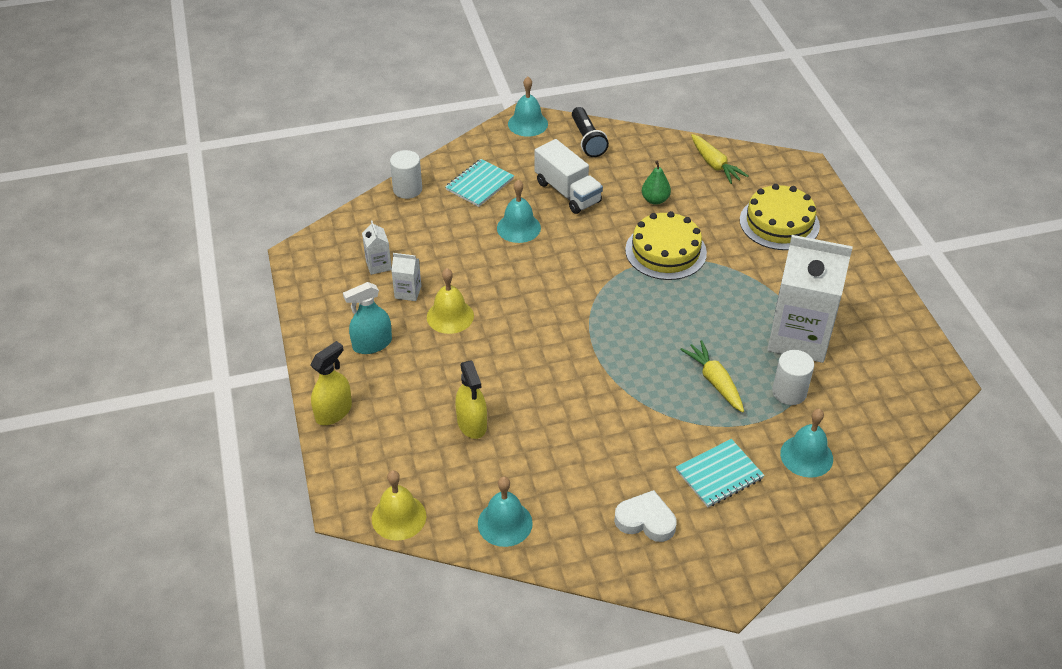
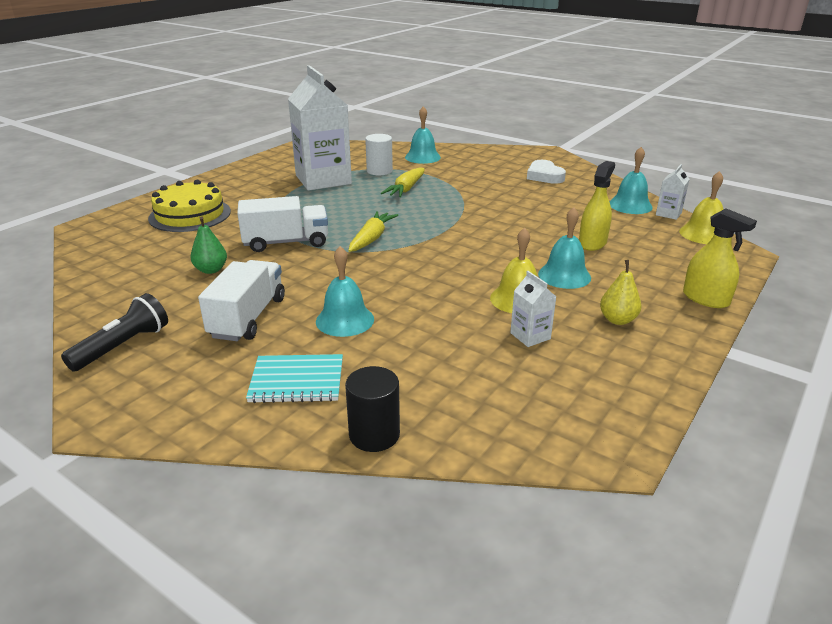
camera: 130 degrees left, 15 degrees down
yellow spray bottle [311,341,352,425] -> yellow spray bottle turned 135 degrees counterclockwise [683,208,757,308]
turquoise spray bottle [343,282,392,354] -> yellow pear [600,260,641,325]
white carton [362,220,392,275] -> white carton moved to [656,164,690,220]
white cylinder [390,150,422,199] -> black cylinder [345,366,400,452]
turquoise bell [508,77,548,137] -> turquoise bell moved to [538,207,591,289]
yellow cake [625,211,707,280] -> white truck [237,196,328,252]
turquoise notebook [676,439,765,507] -> none
yellow carrot [691,134,748,184] -> yellow carrot moved to [348,211,398,252]

